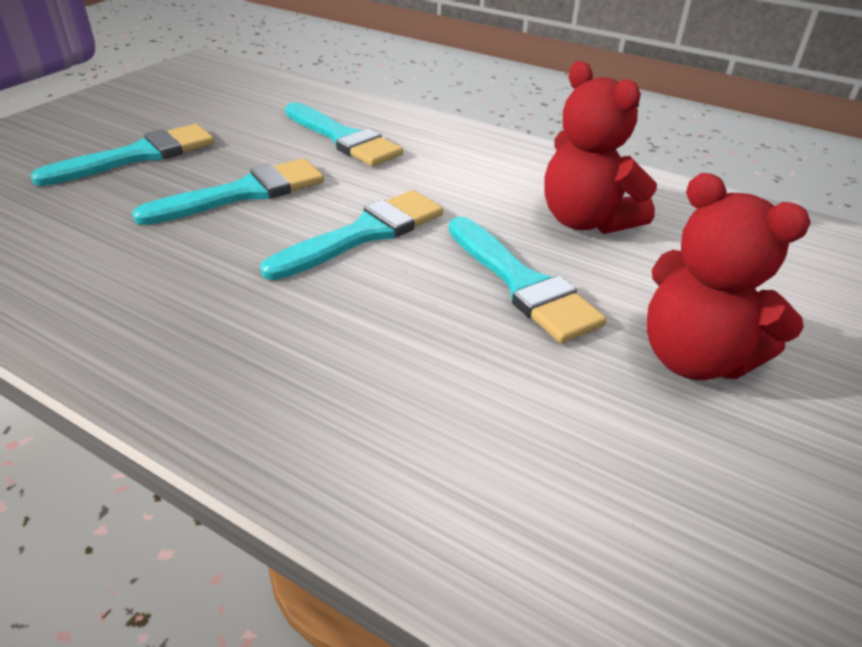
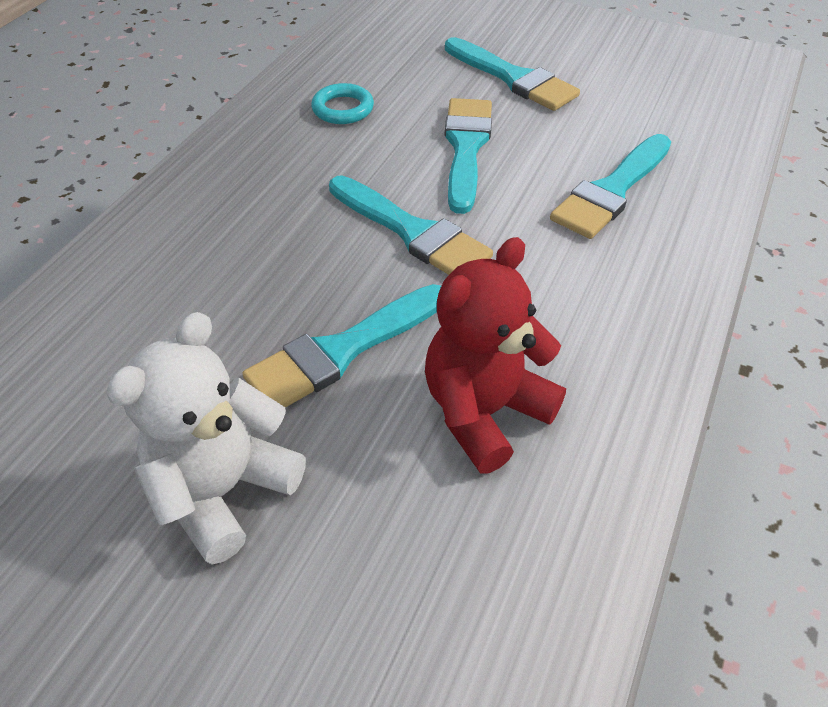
camera: 85 degrees right, 10 degrees up
turquoise brush [132,158,324,225] -> turquoise brush turned 135 degrees counterclockwise [445,98,492,214]
red teddy bear [647,173,811,380] -> white teddy bear [106,312,306,565]
none -> turquoise ring [311,83,374,124]

